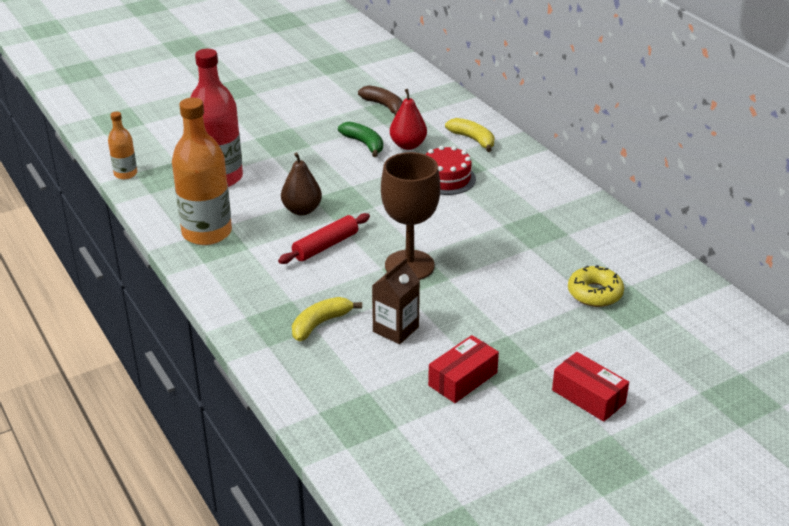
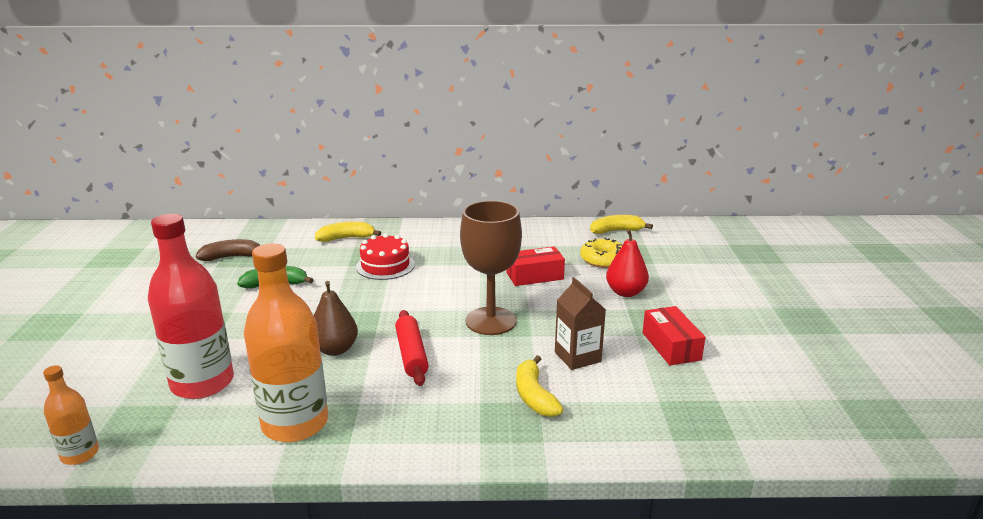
camera: 60 degrees left, 10 degrees down
red pear [390,89,427,150] -> red pear moved to [606,229,649,297]
red box [552,352,629,422] -> red box moved to [506,246,565,286]
none -> yellow banana [590,215,653,234]

